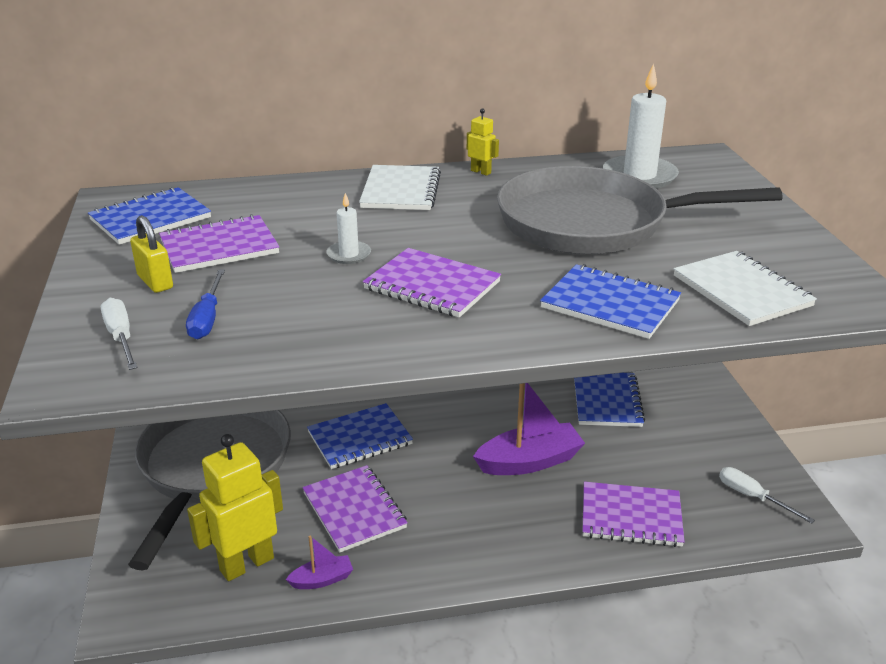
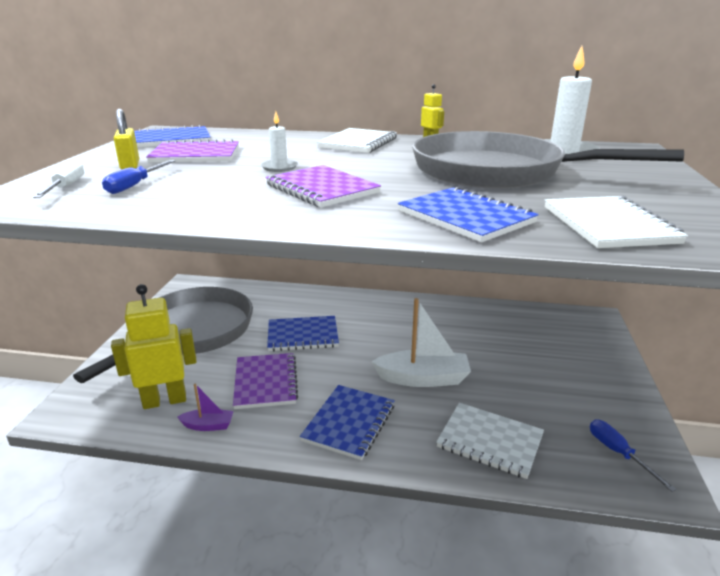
camera: 20 degrees right, 5 degrees down
purple boat [473,383,585,475] -> white boat [371,298,471,387]
blue notebook [574,373,645,427] -> blue notebook moved to [300,385,395,460]
purple notebook [583,482,685,547] -> white notebook [436,403,544,479]
white screwdriver [719,467,815,524] -> blue screwdriver [590,419,677,492]

